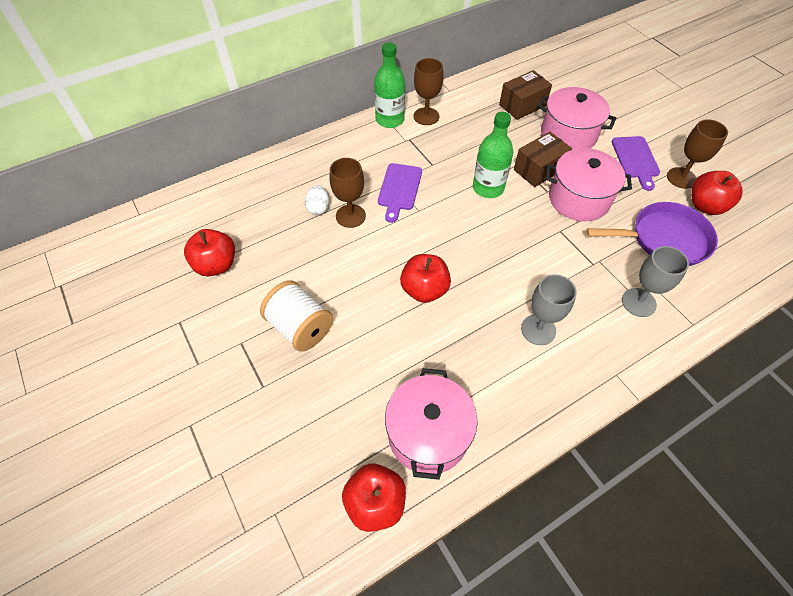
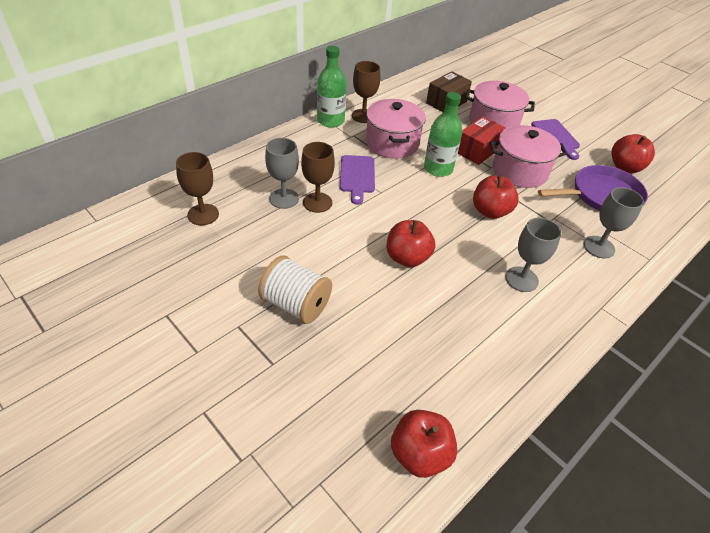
camera: 15 degrees left, 10 degrees down
red apple [184,229,235,276] -> red apple moved to [473,175,518,219]
white egg [305,185,329,215] -> grey goblet [265,138,299,209]
pink pot [385,368,477,480] -> pink pot moved to [366,99,426,159]
brown box [514,132,572,187] -> red box [458,116,506,165]
brown goblet [667,119,728,189] -> brown goblet moved to [176,152,219,225]

